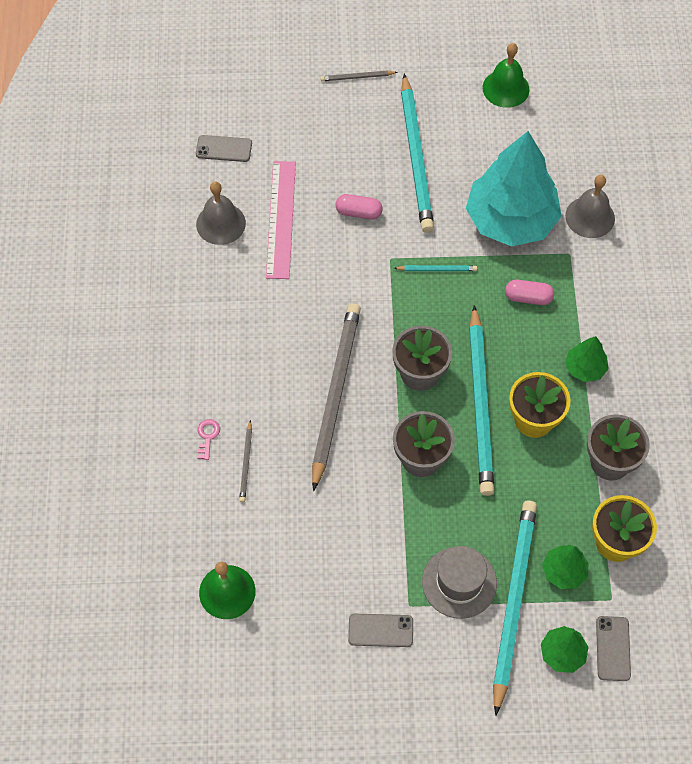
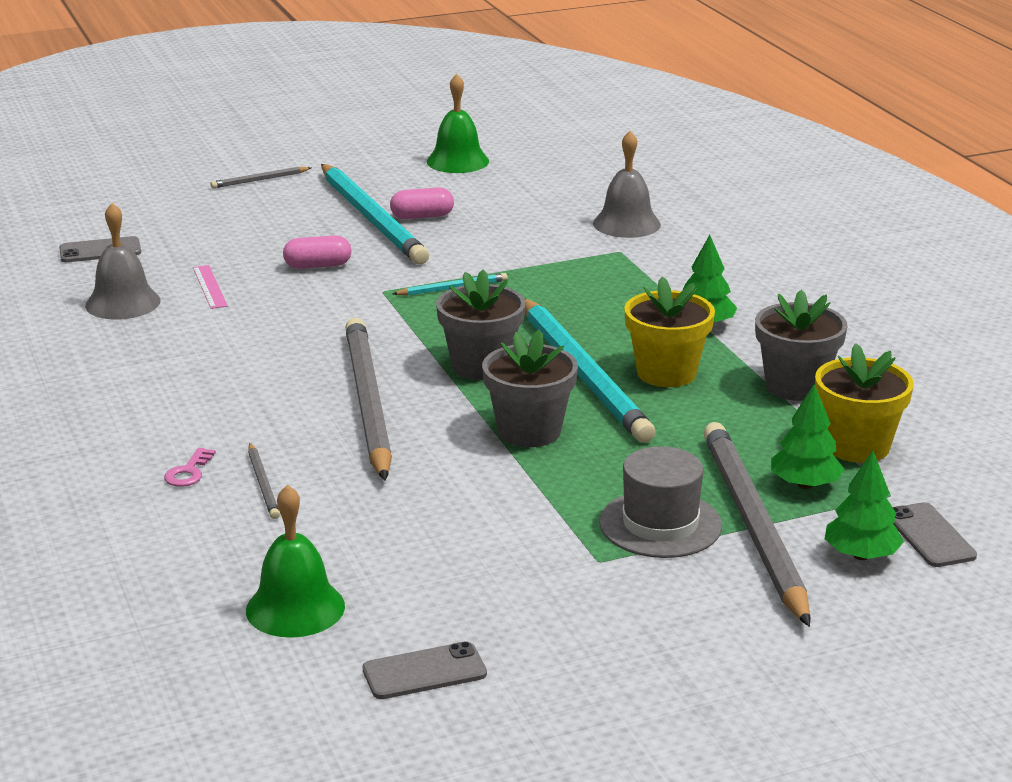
camera: 20 degrees left, 35 degrees down
pink key [197,419,220,460] -> pink key turned 150 degrees counterclockwise [164,448,216,487]
pink ruler [266,161,296,279] -> pink ruler [193,265,228,309], size x0.49
grey phone [348,613,413,647] -> grey phone moved to [363,641,487,699]
turquoise tree [466,131,562,247] -> none
turquoise pencil [493,501,537,716] -> grey pencil [703,422,811,627]
pink capsule [505,280,554,305] -> pink capsule moved to [390,187,454,219]

